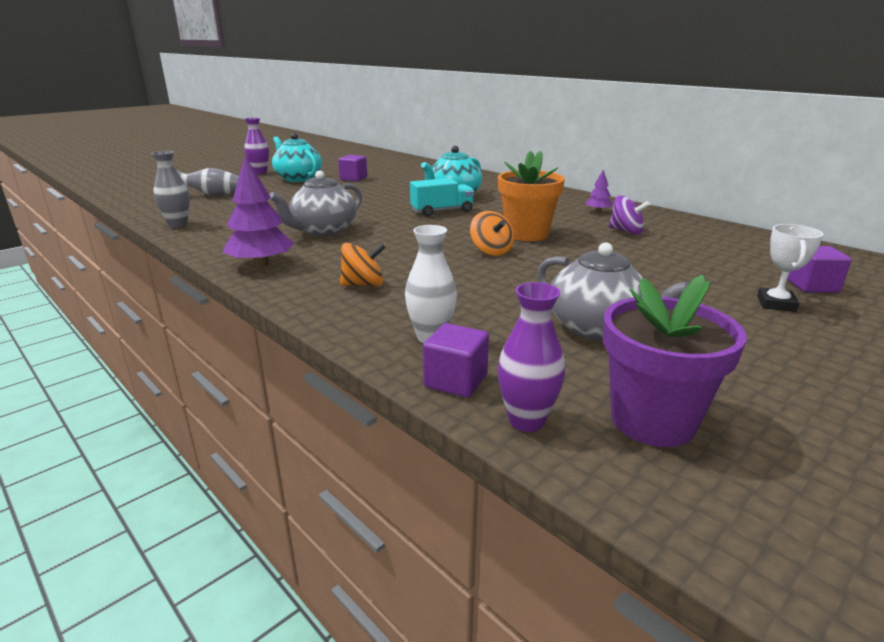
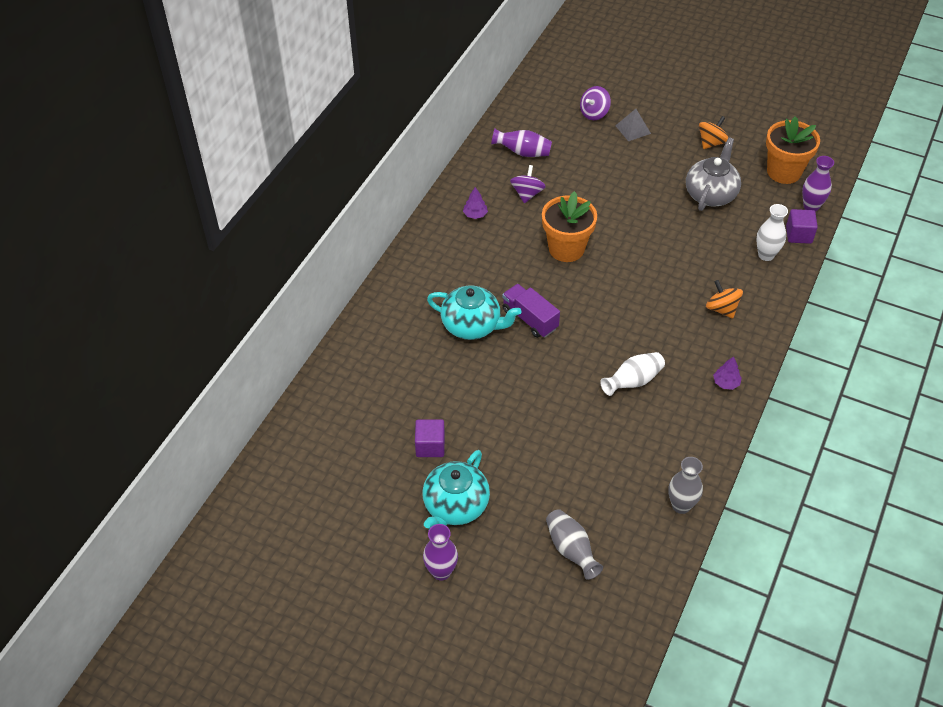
camera: 110 degrees left, 25 degrees up
purple tree [223,156,295,267] -> purple tree [713,356,742,390], size x0.51
grey teapot [269,170,362,237] -> white vase [600,352,665,396]
turquoise truck [410,178,474,217] -> purple truck [502,284,560,338]
orange spinning top [470,211,514,256] -> orange spinning top moved to [699,116,728,149]
purple flower pot [603,275,747,447] -> orange flower pot [766,116,820,184]
white trophy [757,224,824,312] -> grey pyramid [615,109,651,141]
purple cube [787,246,852,293] -> purple spinning top [580,86,611,120]
none -> purple vase [491,129,552,157]

